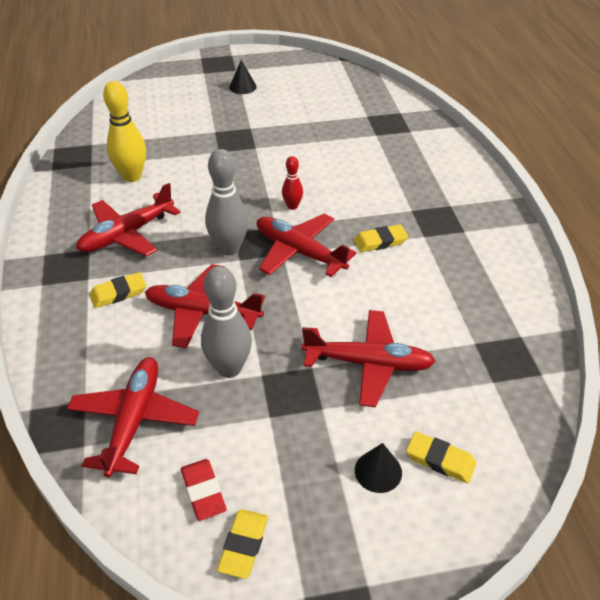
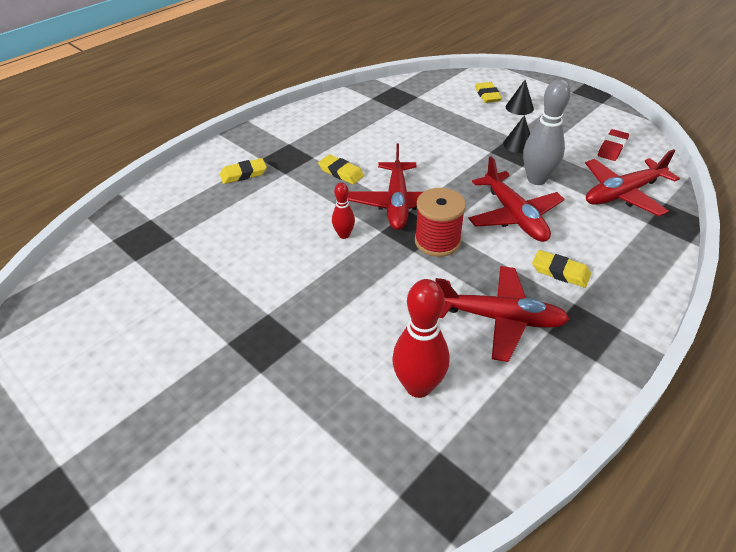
camera: 125 degrees left, 0 degrees up
yellow bowling pin [103,81,146,182] -> red bowling pin [392,279,449,398]
grey bowling pin [205,149,248,256] -> red spool [415,188,466,257]
yellow eraser [217,509,268,579] -> yellow eraser moved to [220,158,267,184]
black cone [229,60,257,94] -> black cone moved to [503,115,530,153]
red plane [302,310,436,407] -> none

